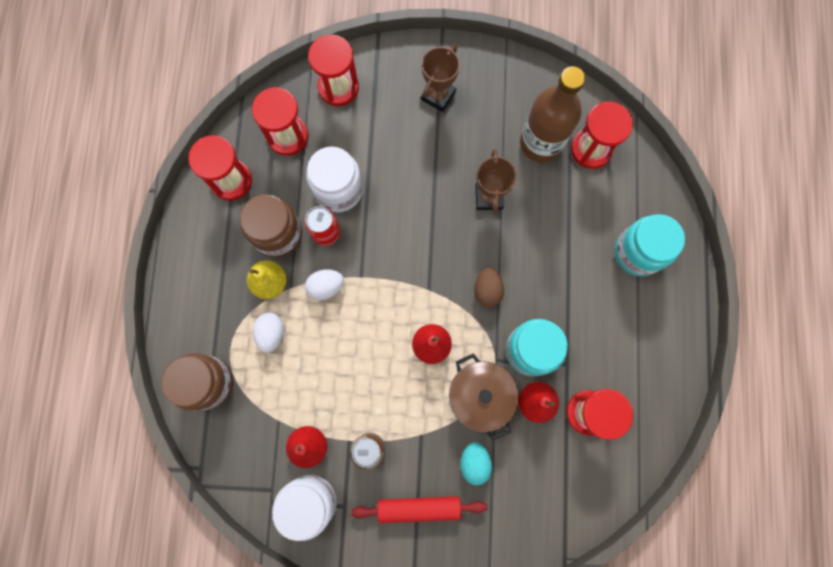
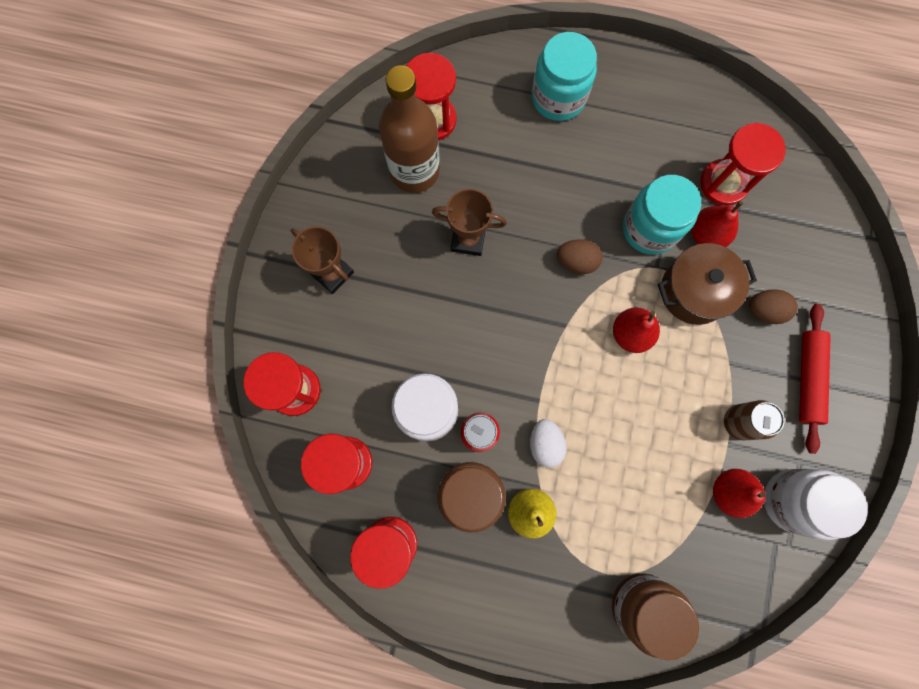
camera: 80 degrees left, 0 degrees up
white egg [253,313,284,353] -> none
turquoise egg [461,442,492,485] -> brown egg [749,289,798,324]

